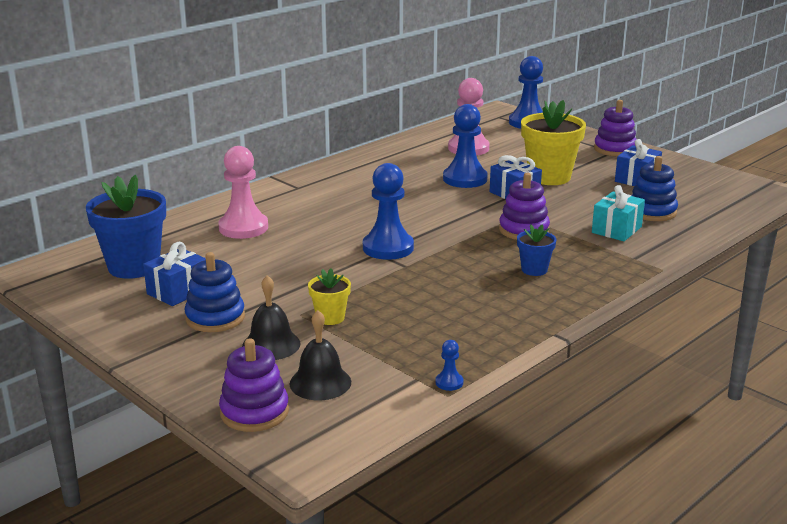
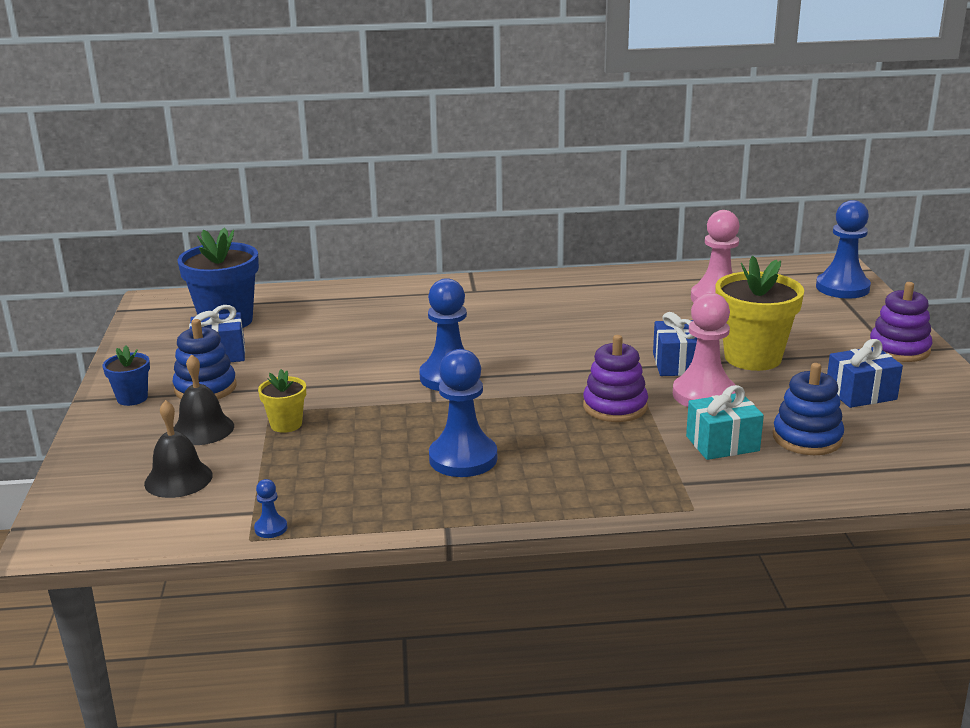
camera: 40 degrees right, 0 degrees up
pink pawn [218,146,268,239] -> pink pawn moved to [673,293,735,407]
purple stacking toy [219,338,289,432] -> none
blue pawn [443,104,488,188] -> blue pawn moved to [429,349,497,477]
blue flower pot [517,225,556,276] -> blue flower pot moved to [103,345,150,406]

